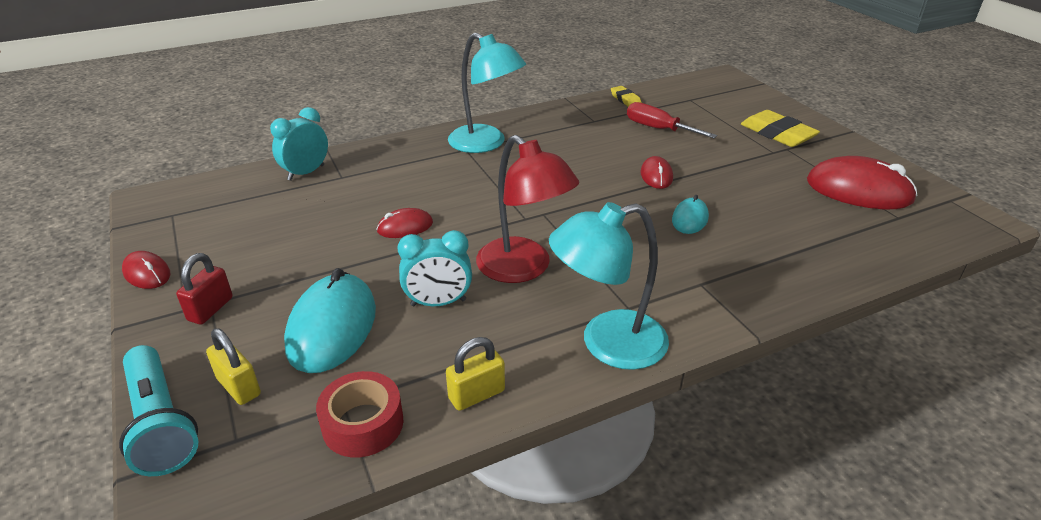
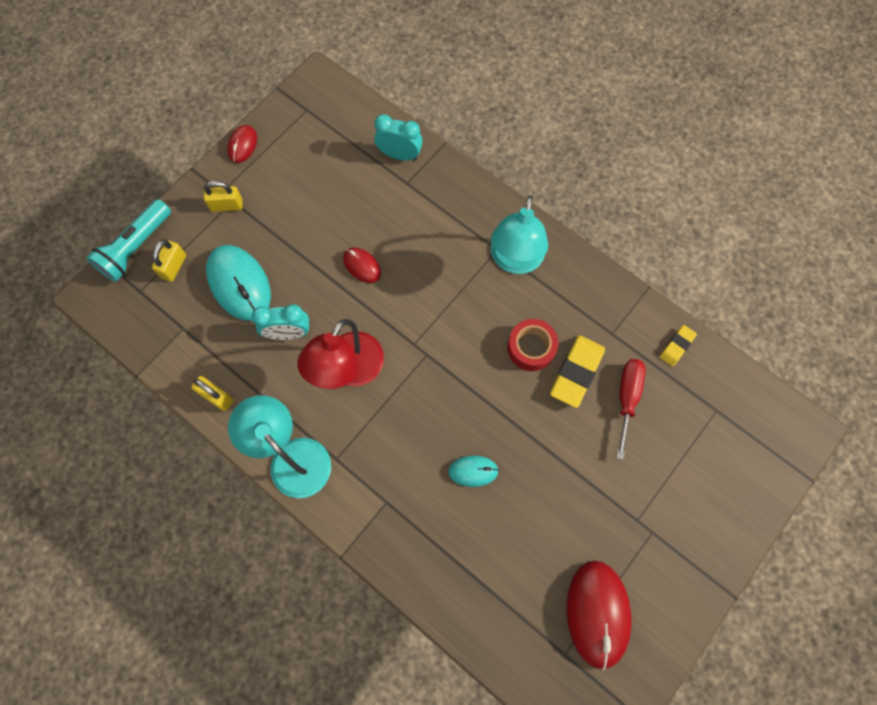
camera: 65 degrees right, 35 degrees up
red padlock [176,253,233,325] -> yellow padlock [203,181,243,212]
turquoise mouse [284,268,376,373] -> turquoise mouse turned 75 degrees clockwise [206,245,271,321]
red tape [316,371,404,457] -> red tape moved to [507,319,559,371]
turquoise clock [397,230,472,306] -> turquoise clock turned 60 degrees counterclockwise [252,304,309,340]
red mouse [640,156,673,189] -> none
yellow eraser [741,110,820,147] -> yellow eraser moved to [550,335,605,408]

